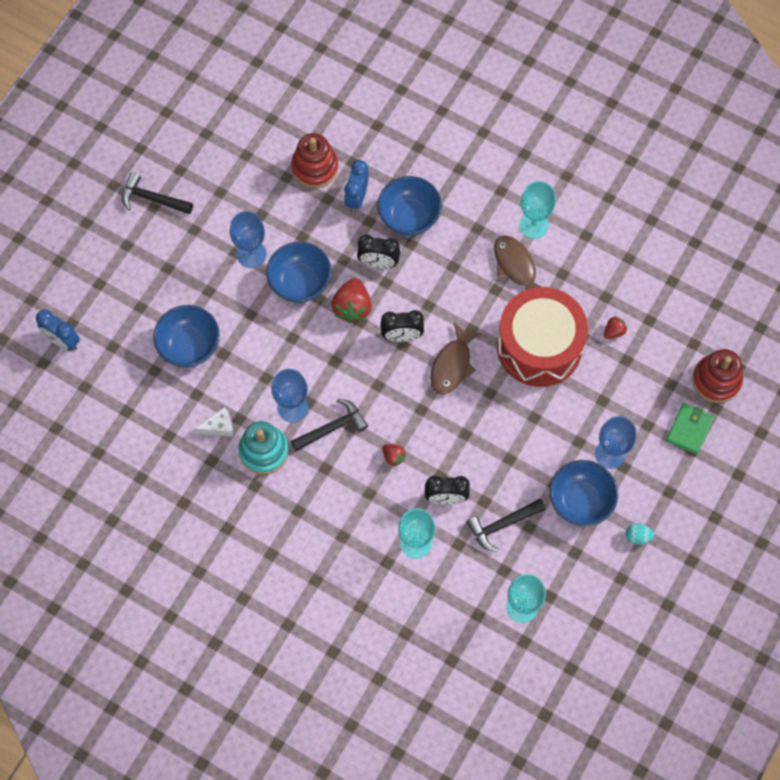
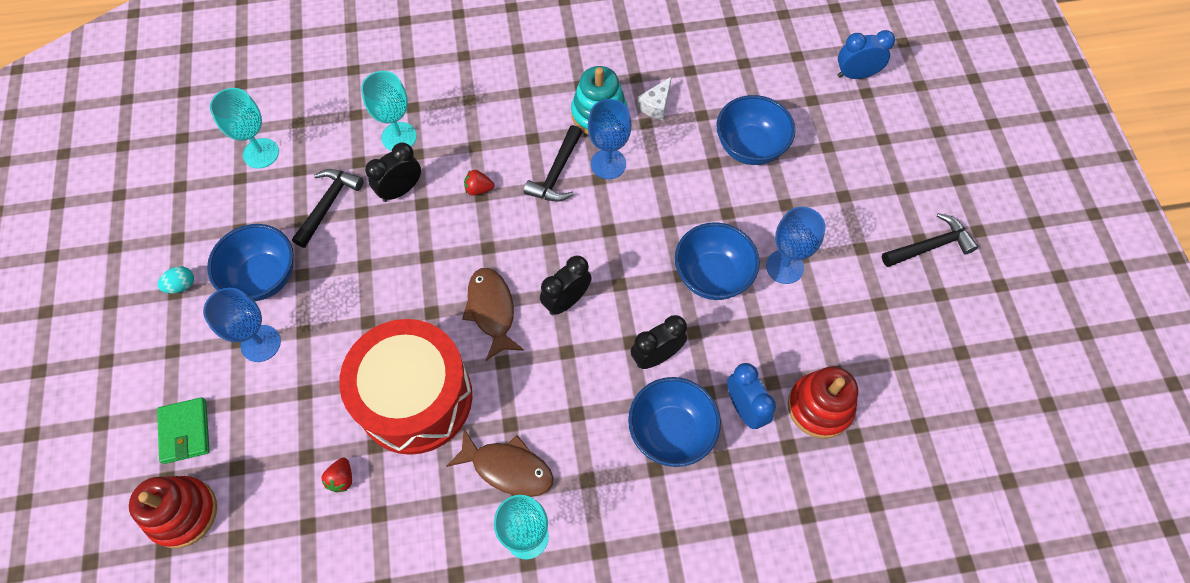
camera: 140 degrees right, 5 degrees down
red strawberry [331,278,372,323] -> none

